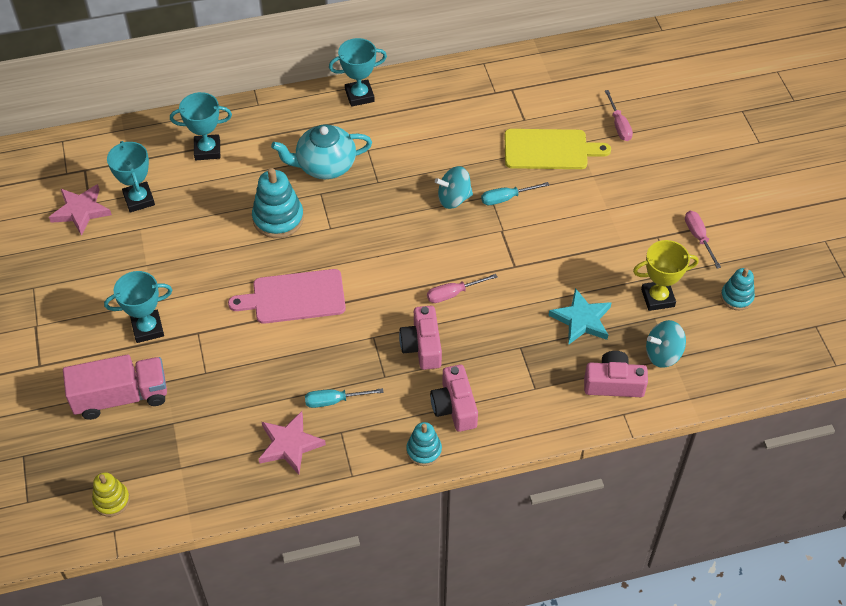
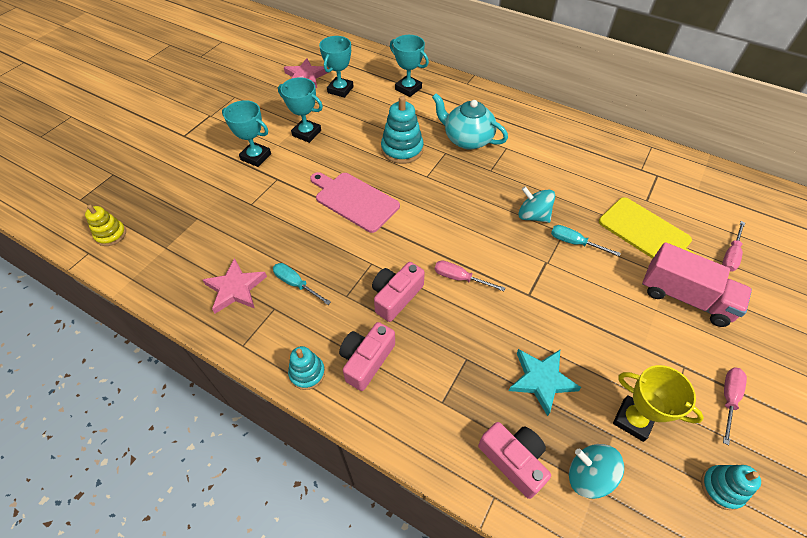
camera: 45 degrees right, 0 degrees up
pink truck [63,354,167,420] -> pink truck moved to [642,242,752,327]
turquoise trophy [329,38,387,107] -> turquoise trophy moved to [278,77,323,143]

